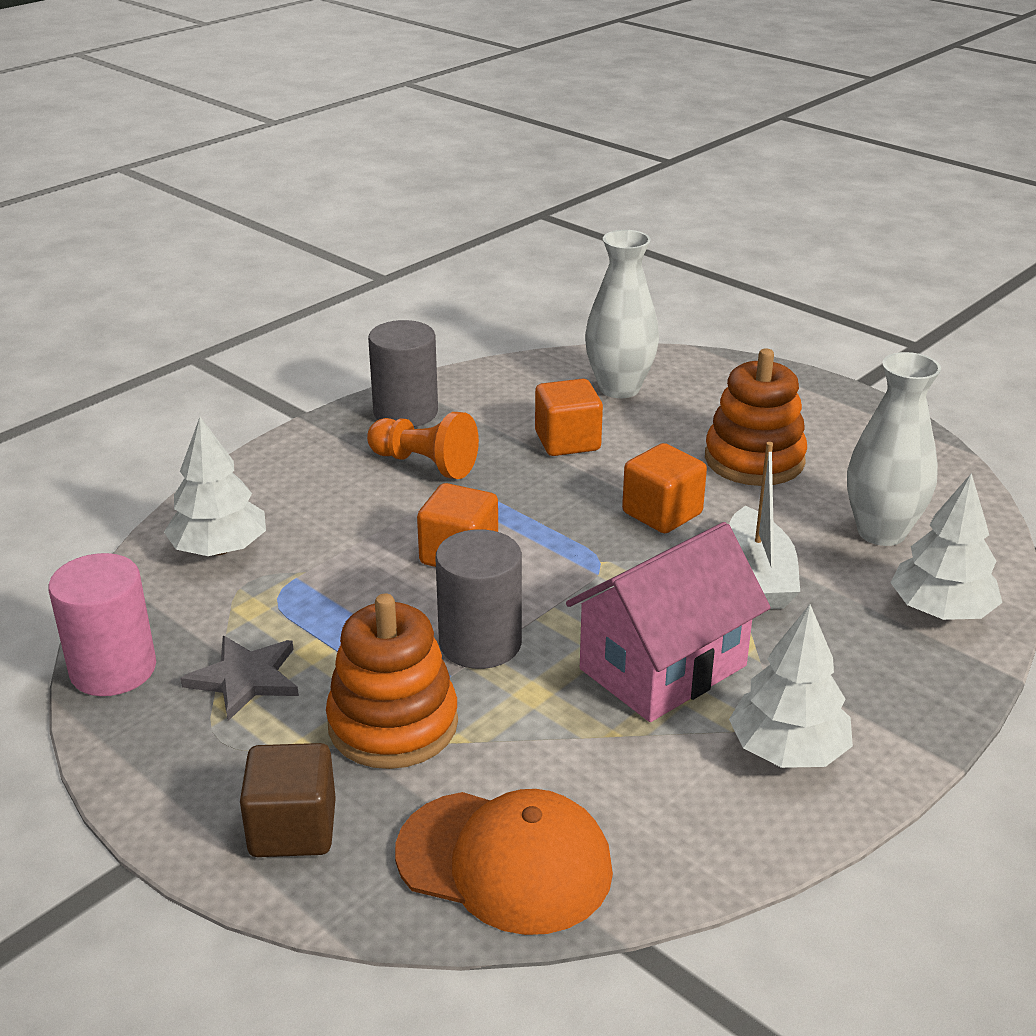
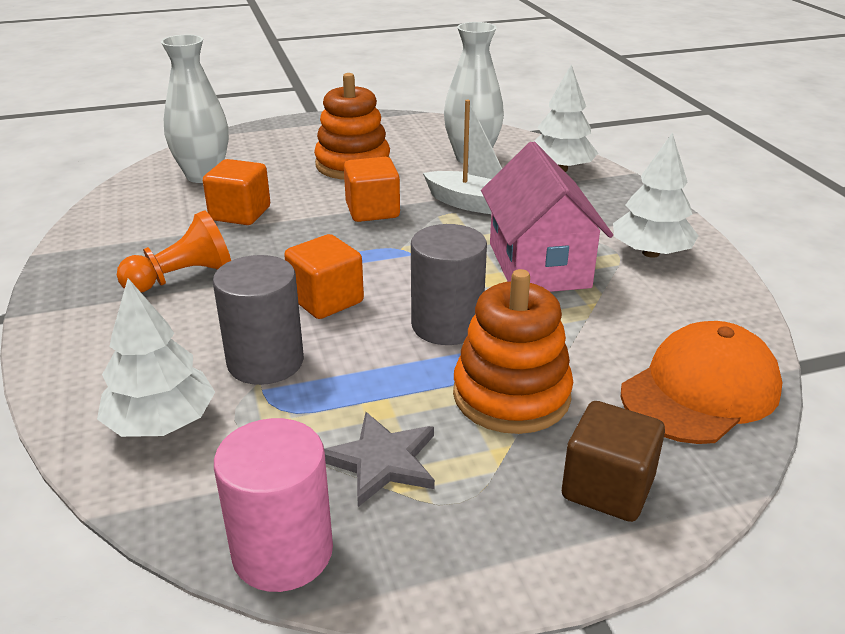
camera: 60 degrees left, 0 degrees up
grey cylinder [368,320,438,427] -> grey cylinder moved to [213,255,304,385]

